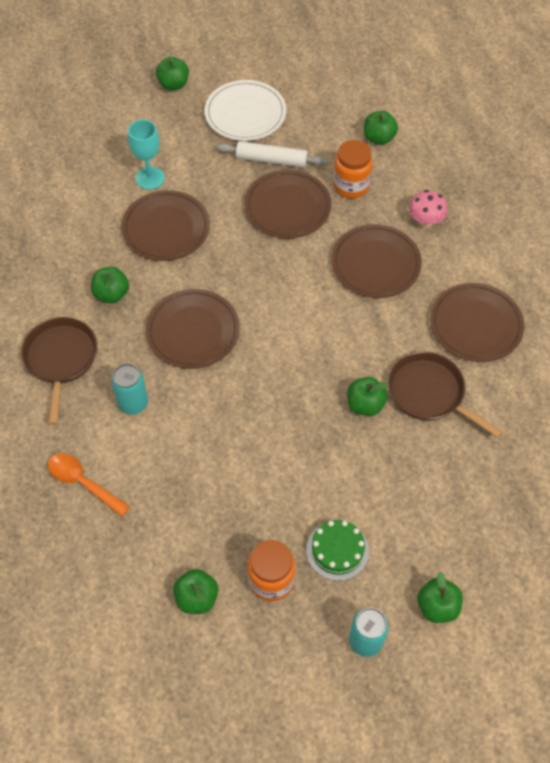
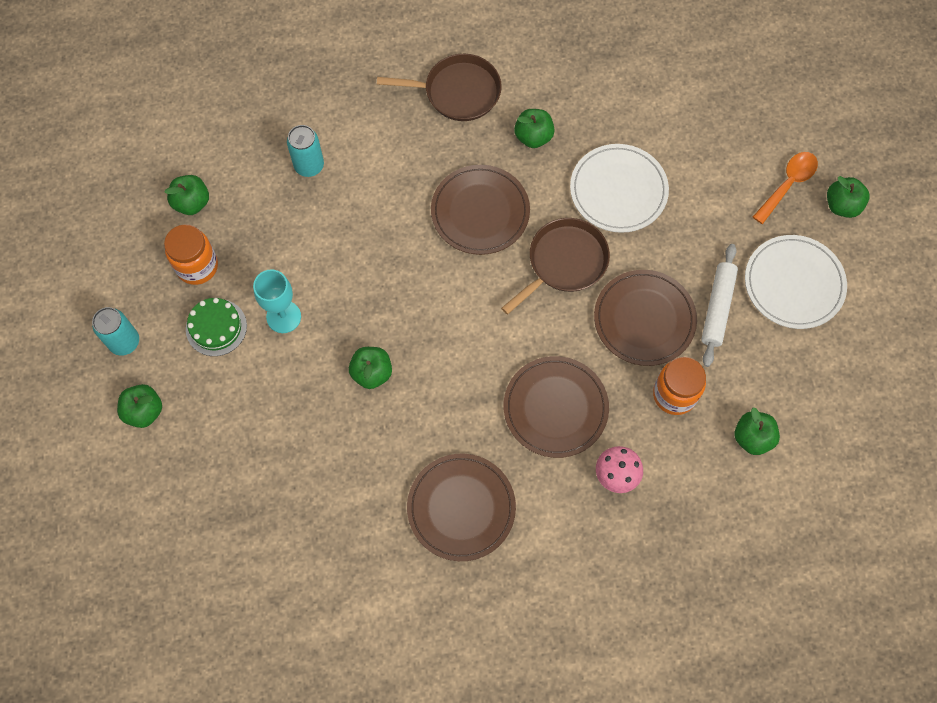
camera: 95 degrees right, 10 degrees up
orange spoon [48,453,130,517] -> orange spoon moved to [753,152,818,224]
turquoise can [111,363,148,414] -> turquoise can moved to [287,125,324,177]
brown plate [121,190,210,261] -> white plate [570,144,669,233]
turquoise goblet [128,119,165,190] -> turquoise goblet moved to [253,269,301,333]
brown pan [388,352,503,438] -> brown pan moved to [501,218,610,314]

